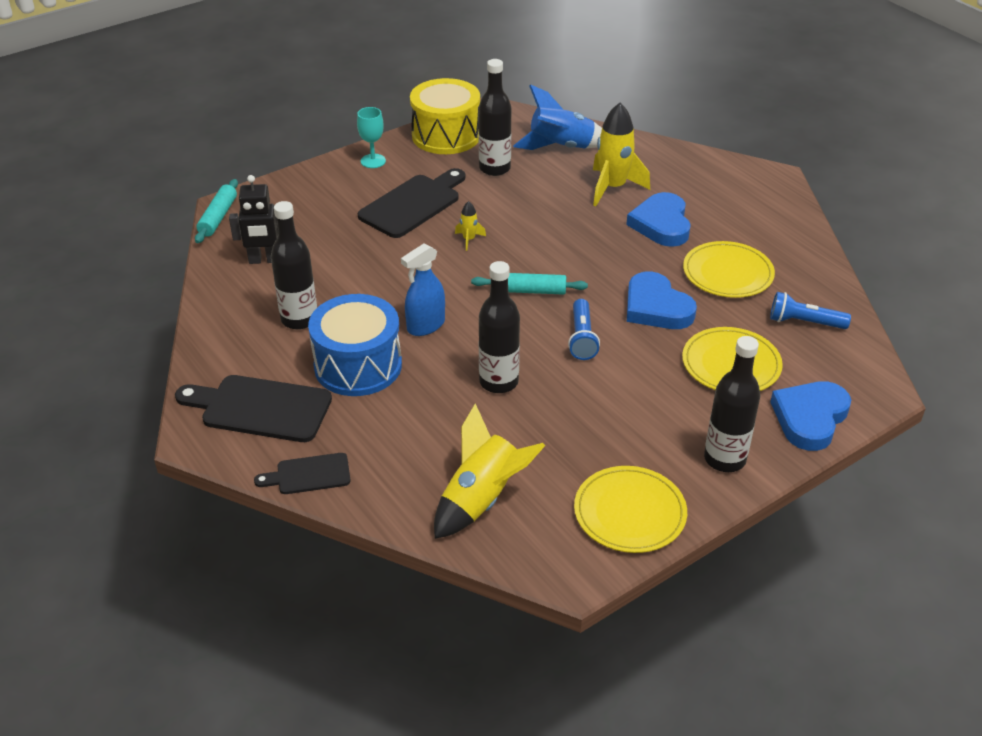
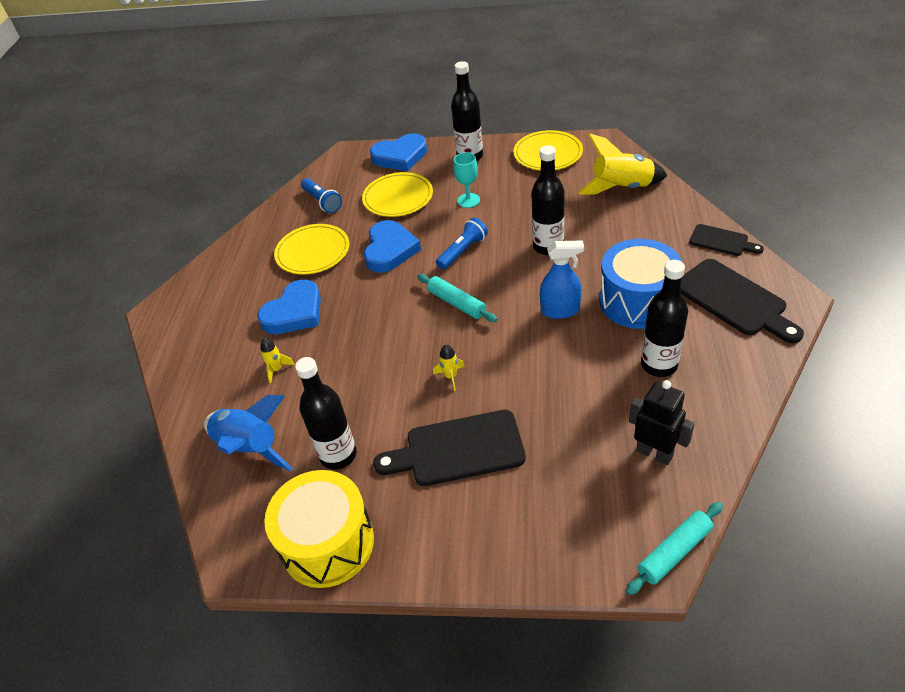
camera: 135 degrees left, 5 degrees up
turquoise goblet [357,107,386,168] -> turquoise goblet moved to [453,152,480,208]
yellow rocket [593,103,650,206] -> yellow rocket [260,338,295,383], size x0.46

